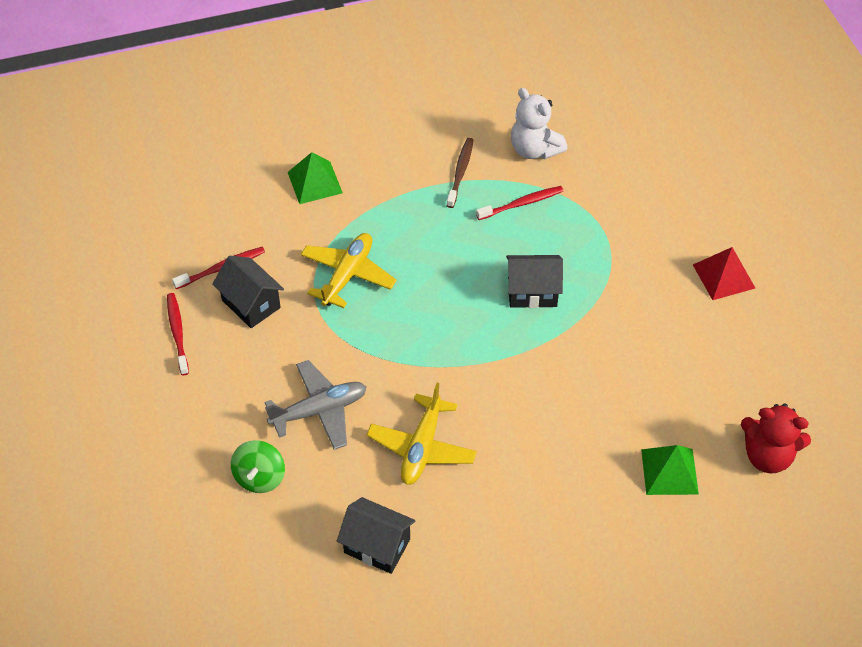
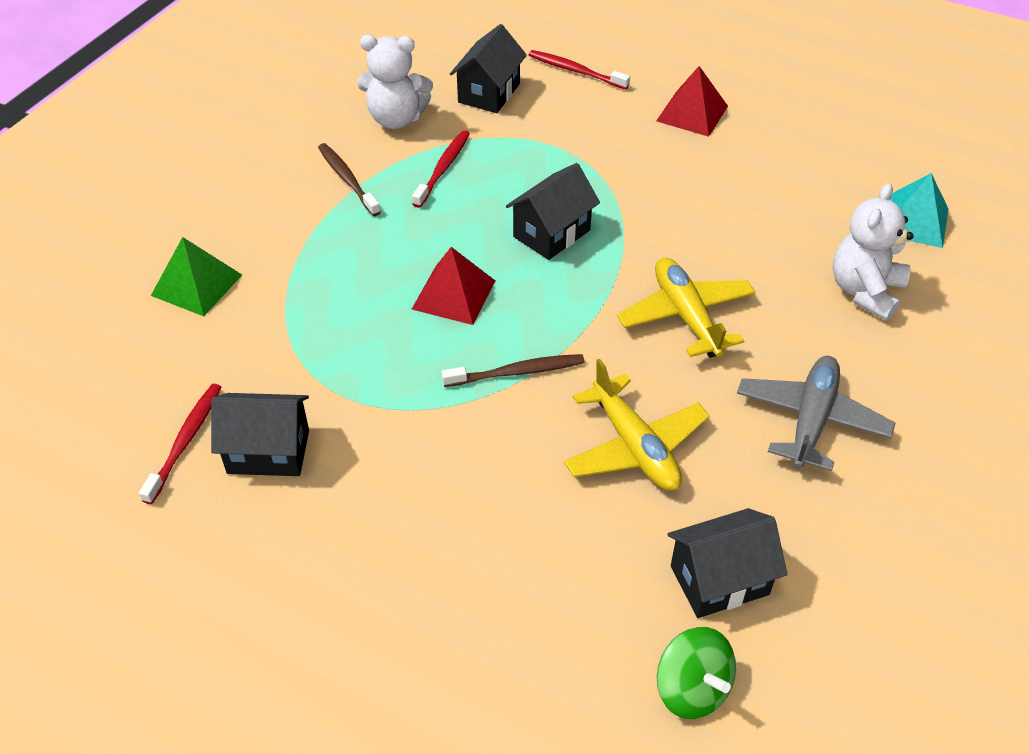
camera: 45 degrees left, 5 degrees down
red toothbrush [167,293,189,375] -> red toothbrush moved to [529,50,630,90]
green spinning top [231,440,285,493] -> green spinning top moved to [657,627,736,719]
grey plane [265,360,366,450] -> grey plane moved to [737,356,895,471]
yellow plane [301,233,397,308] -> yellow plane moved to [617,257,755,358]
green pyramid [641,445,699,495] -> white teddy bear [832,183,914,321]
red teddy bear [741,403,811,473] -> turquoise pyramid [890,173,949,248]
none -> red pyramid [412,247,495,325]
none -> brown toothbrush [442,354,585,387]
none -> black house [450,24,527,113]

